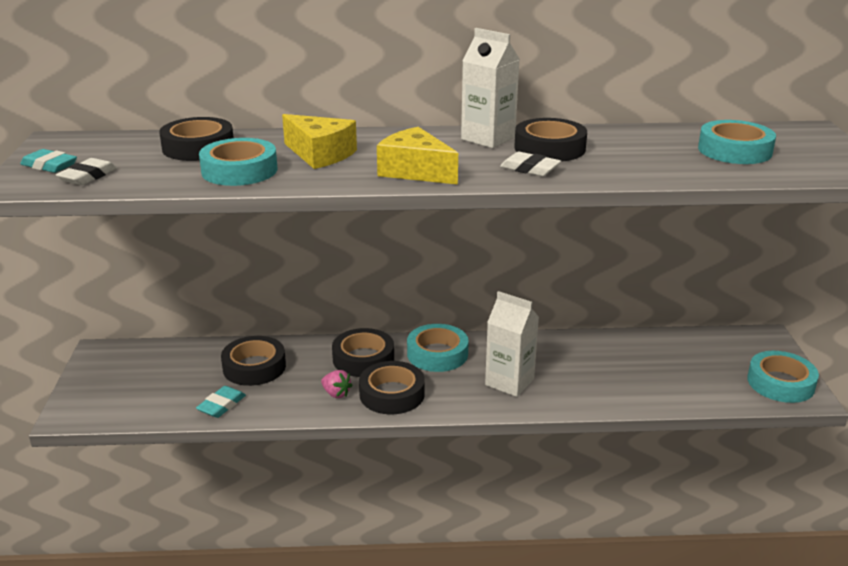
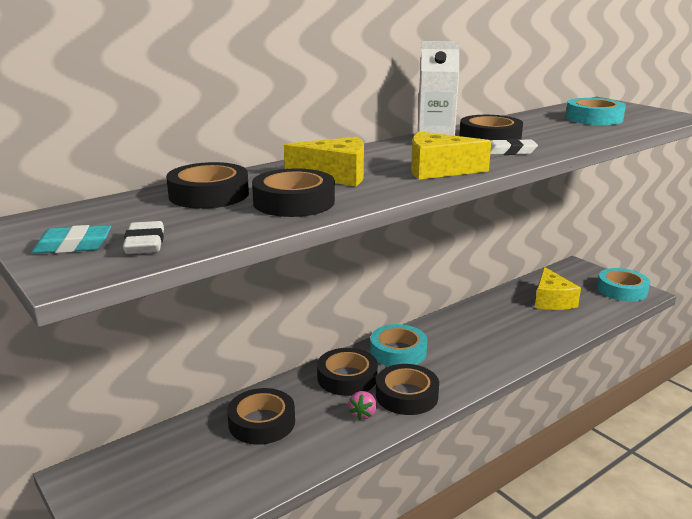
camera: 35 degrees left, 5 degrees down
turquoise eraser [196,386,246,418] -> none
turquoise tape [199,138,277,186] -> black tape [252,168,335,217]
pink strawberry [321,370,353,398] -> pink strawberry turned 105 degrees clockwise [349,391,377,420]
white carton [485,291,539,397] -> none
none -> yellow cheese [535,267,581,310]

